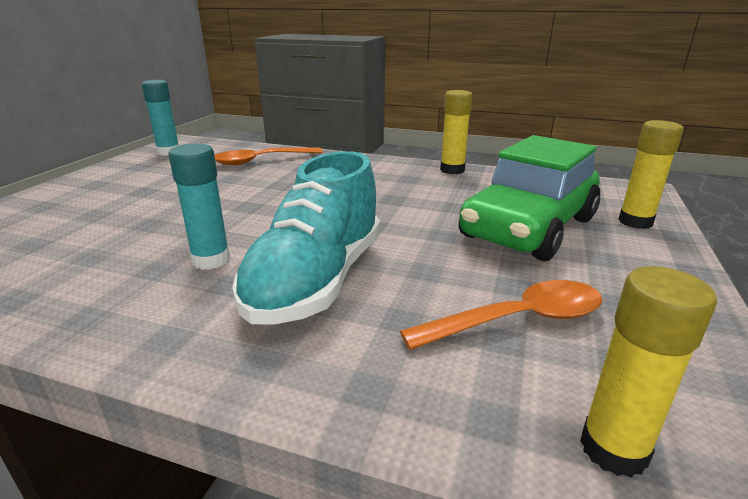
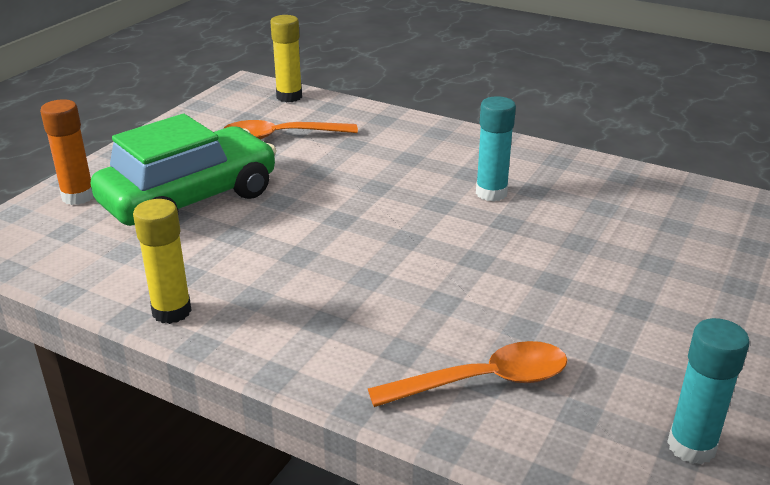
camera: 170 degrees left, 5 degrees up
turquoise shoe [232,151,380,325] -> none
yellow glue stick [618,120,684,229] -> orange glue stick [40,99,93,205]

